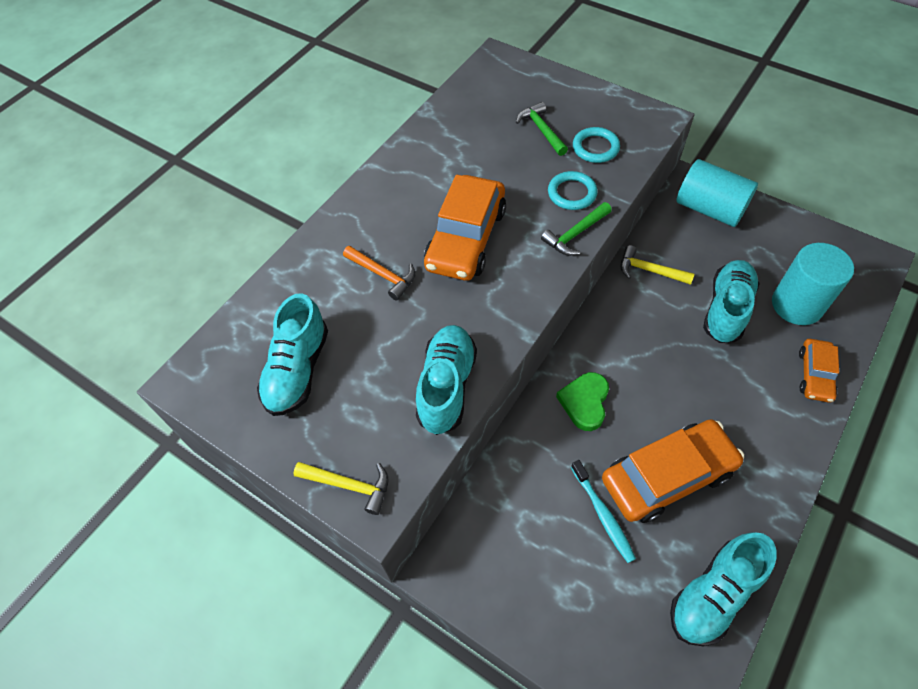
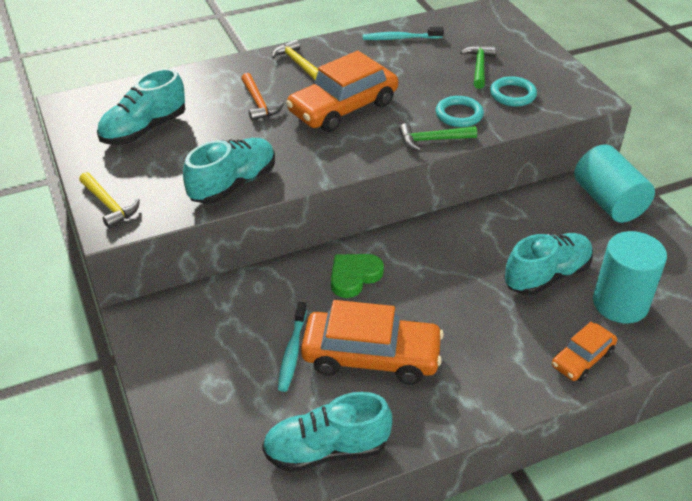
camera: 30 degrees right, 15 degrees down
yellow hammer [621,245,694,285] -> yellow hammer moved to [272,39,319,80]
none -> turquoise toothbrush [363,27,444,40]

